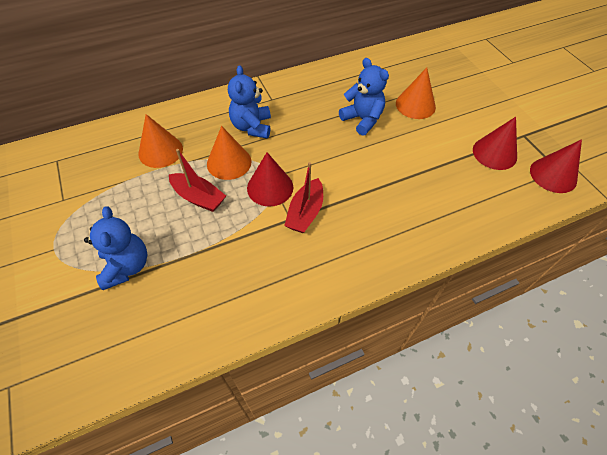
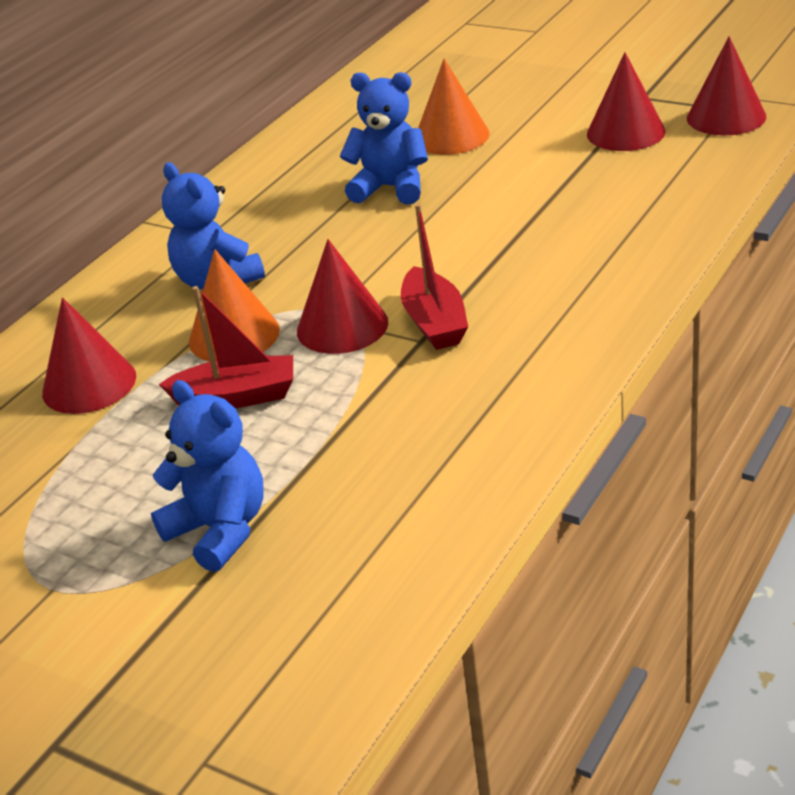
camera: 30 degrees left, 20 degrees down
orange cone [138,114,183,168] -> red cone [42,297,136,414]

